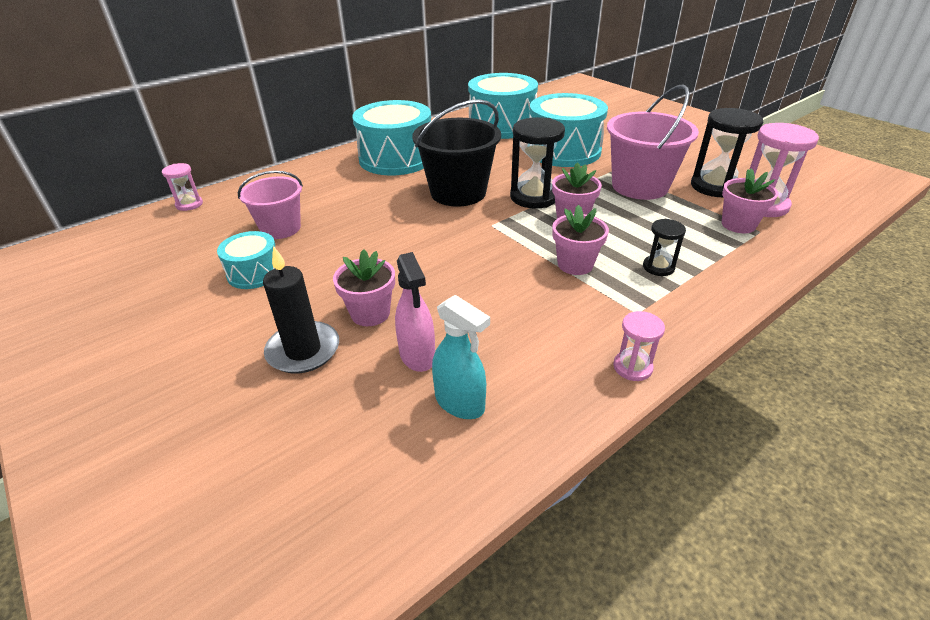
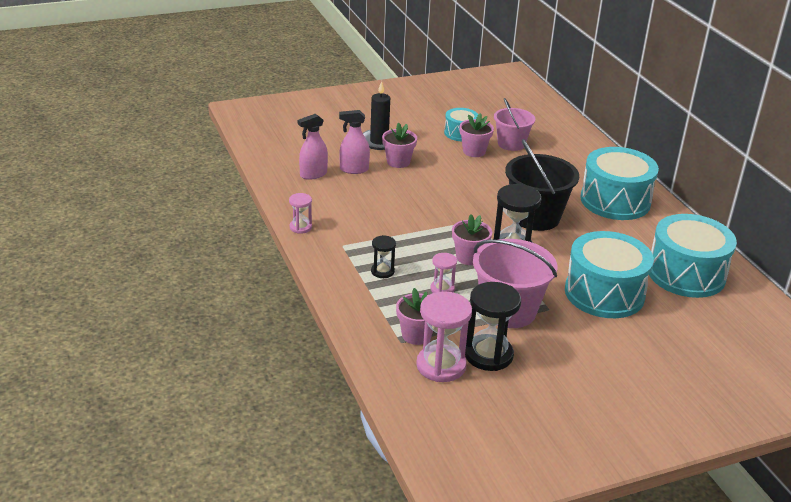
camera: 105 degrees right, 5 degrees down
pink hourglass [162,163,203,211] -> pink hourglass moved to [430,253,457,293]
turquoise spray bottle [432,295,490,419] -> pink spray bottle [298,113,328,180]
pink flower pot [552,205,609,275] -> pink flower pot moved to [460,113,494,157]

